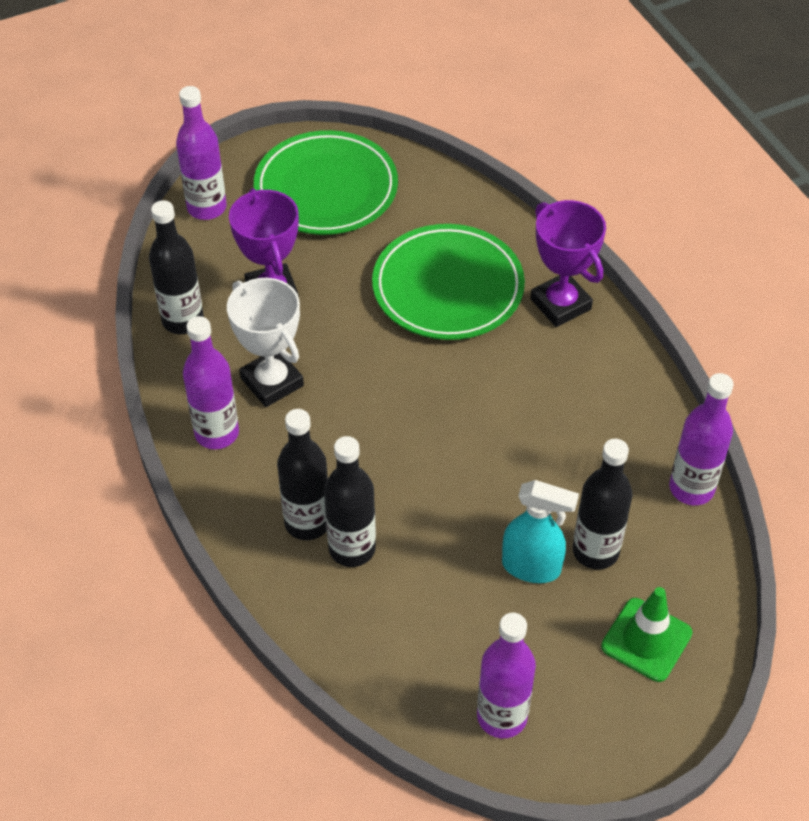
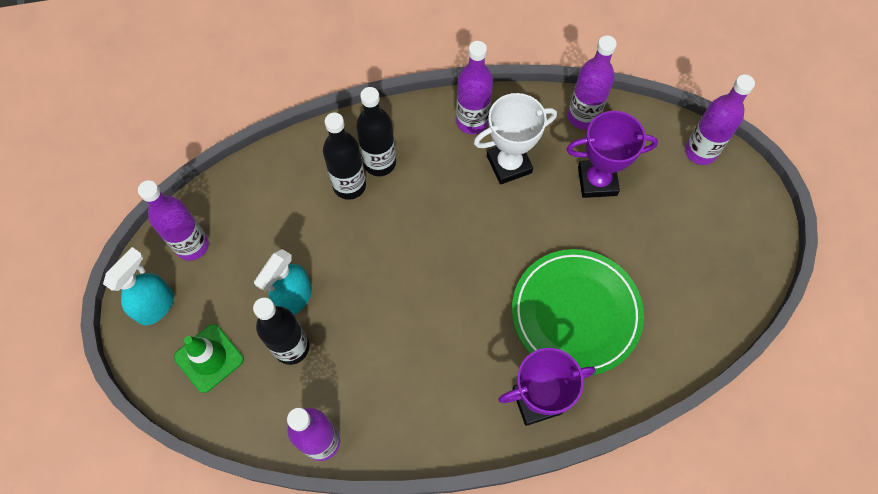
camera: 105 degrees right, 15 degrees up
black bottle [149,200,204,334] -> purple bottle [568,36,617,130]
green plate [254,130,398,235] -> none
none -> turquoise spray bottle [103,247,174,326]

